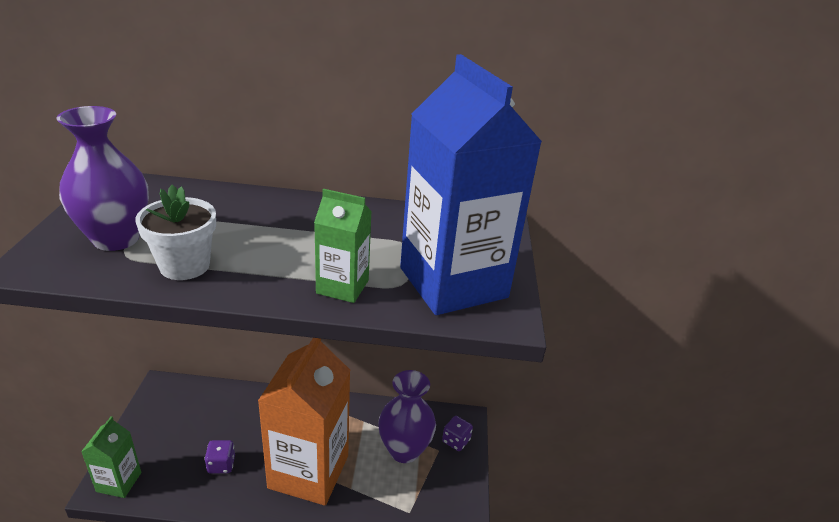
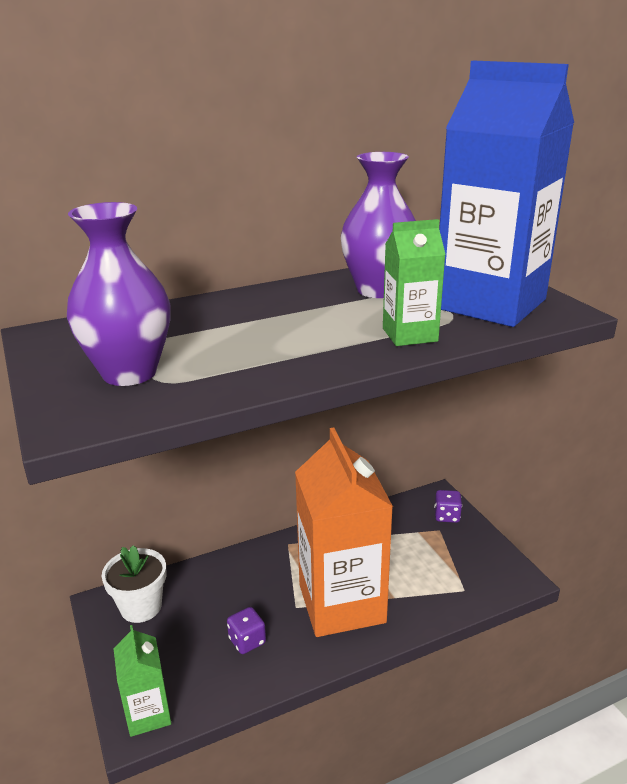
camera: 25 degrees left, 5 degrees down
white flower pot [135,185,216,280] -> white flower pot moved to [102,545,166,623]
purple vase [378,370,436,463] -> purple vase moved to [341,152,416,298]

